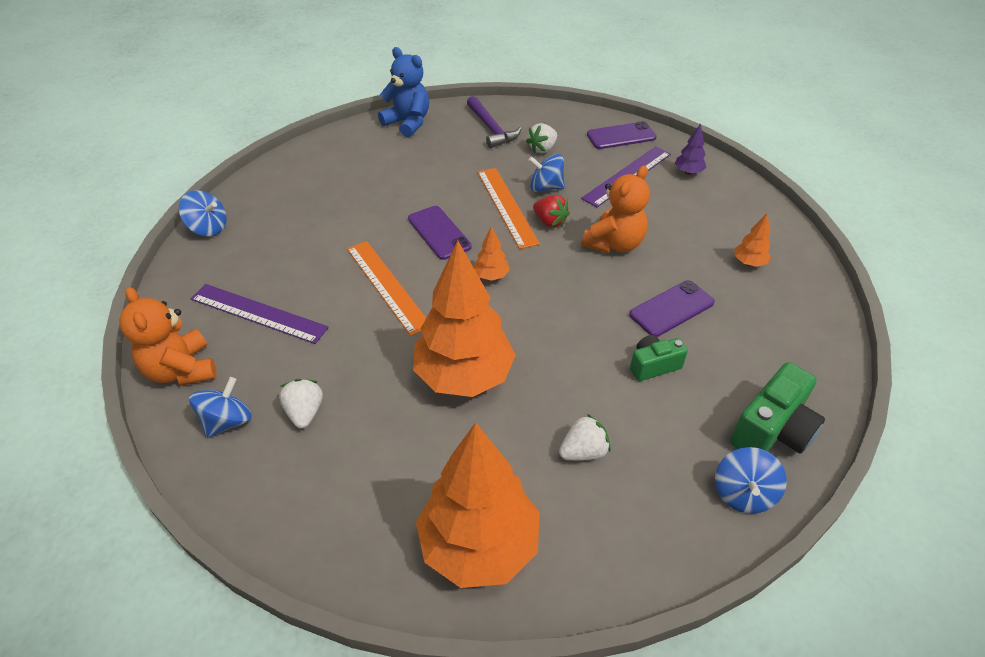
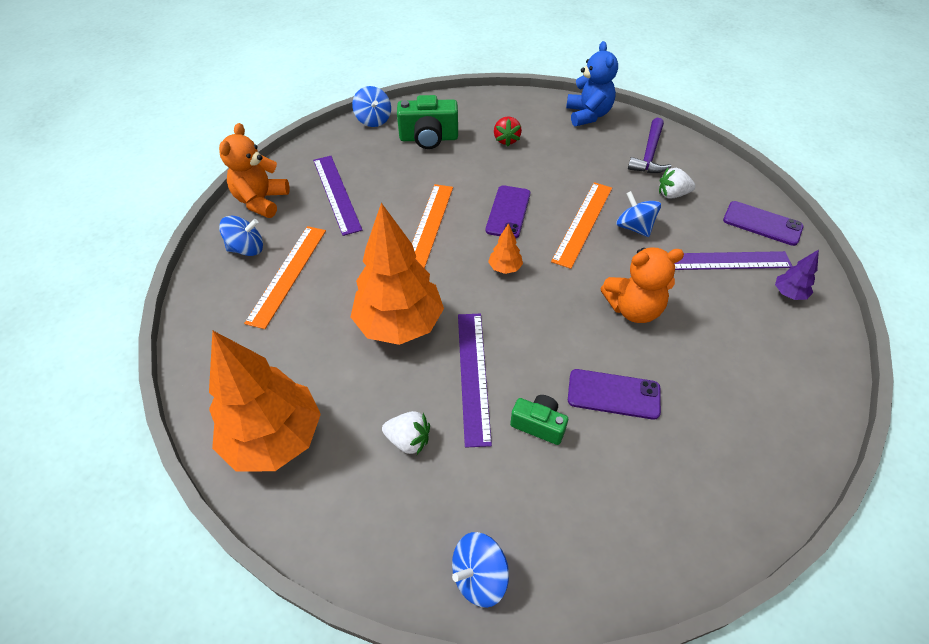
camera: 45 degrees right, 5 degrees up
white strawberry [279,379,323,429] -> orange ruler [244,226,326,329]
red strawberry [533,195,570,228] -> red strawberry moved to [494,116,522,147]
green camera [730,362,825,454] -> green camera moved to [397,95,458,149]
orange tree [735,213,771,267] -> none
none -> purple ruler [458,314,492,448]

